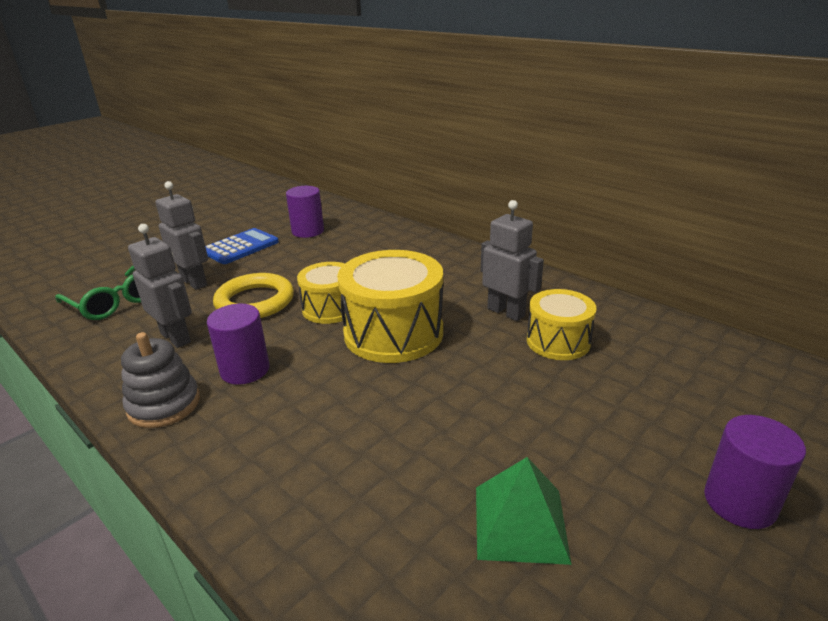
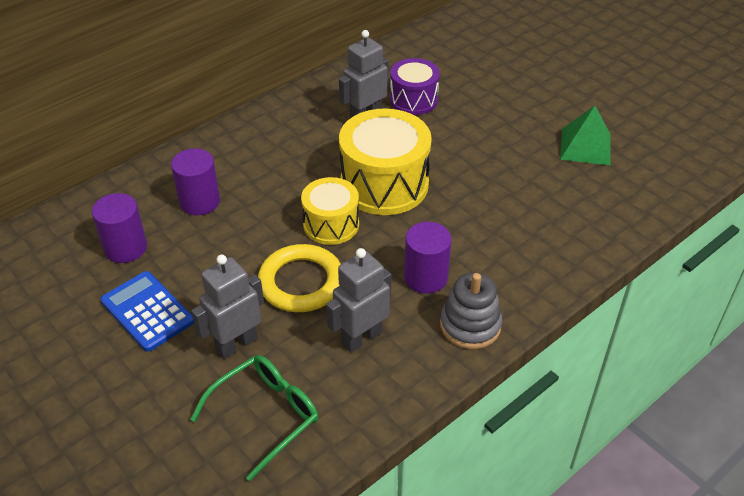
camera: 85 degrees left, 15 degrees up
yellow drum [527,289,597,360] -> purple drum [390,58,440,115]
purple cylinder [704,415,806,529] -> purple cylinder moved to [171,148,220,215]

